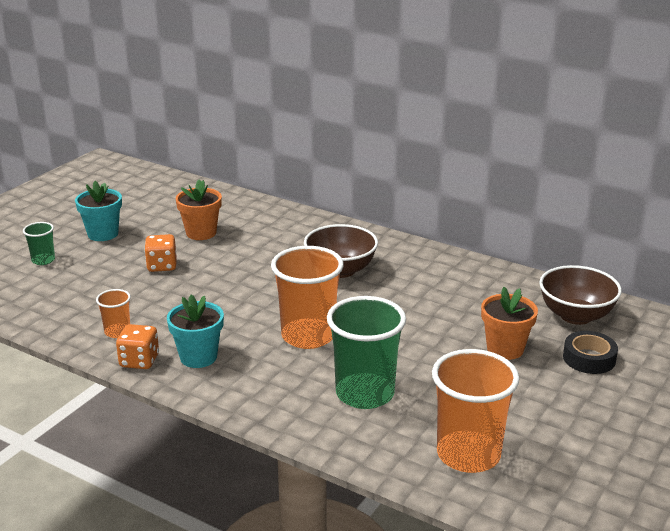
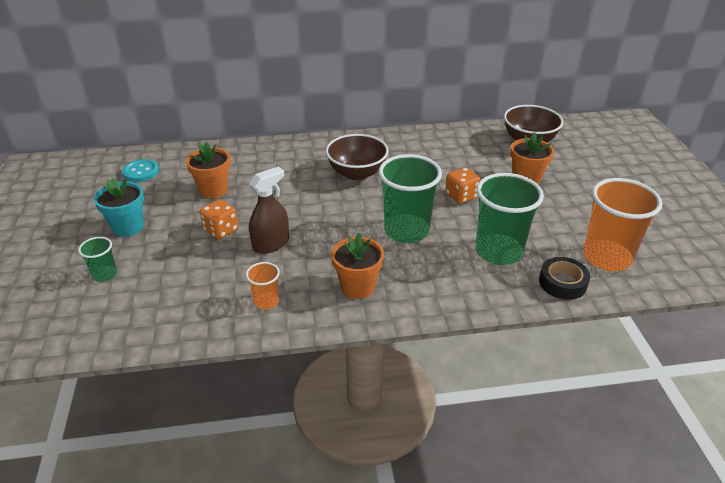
camera: 40 degrees left, 10 degrees up
orange dice [116,324,159,369] -> orange dice moved to [445,167,481,204]
turquoise flower pot [167,295,224,368] -> orange flower pot [332,233,384,299]
orange cup [271,246,344,349] -> green cup [379,154,442,243]
black tape [563,331,618,374] -> black tape moved to [539,257,590,300]
none -> turquoise button [122,159,159,182]
none -> brown spray bottle [249,167,289,254]

